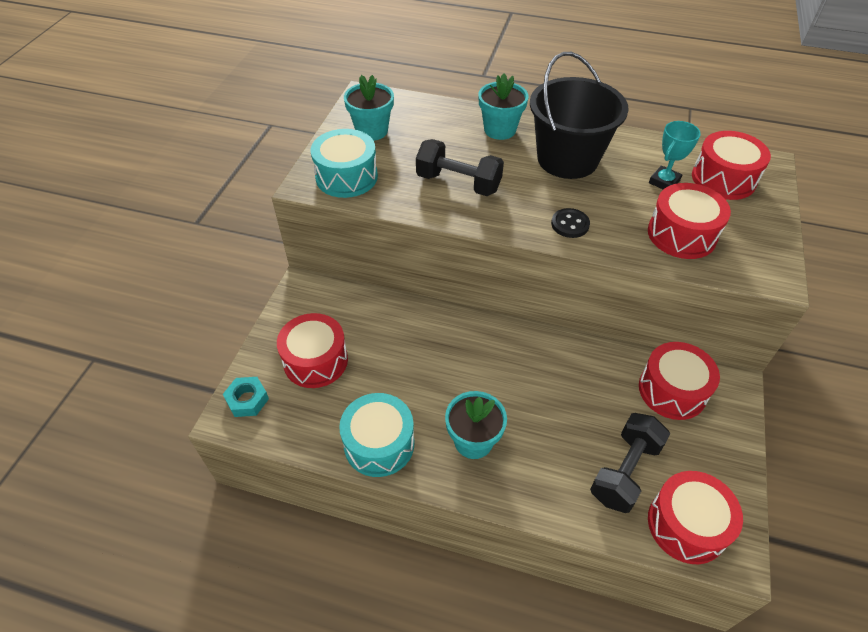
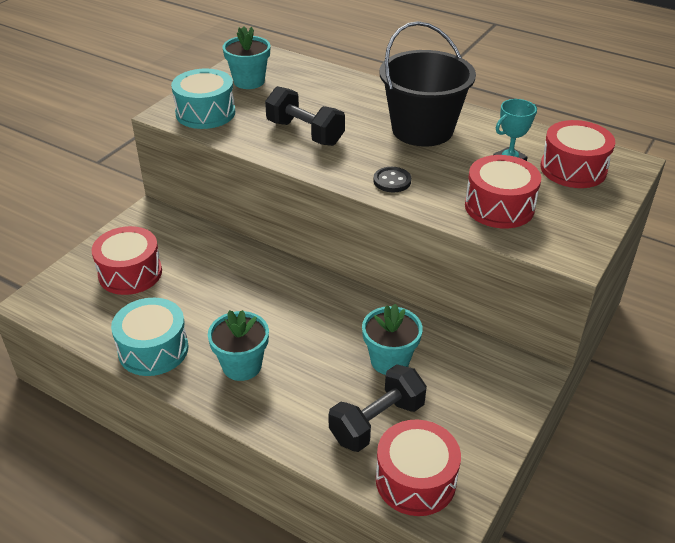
camera: 15 degrees right, 10 degrees down
turquoise nut [223,377,269,417] -> none
turquoise flower pot [478,74,529,140] -> turquoise flower pot moved to [362,304,423,375]
red drum [639,342,720,420] -> none

